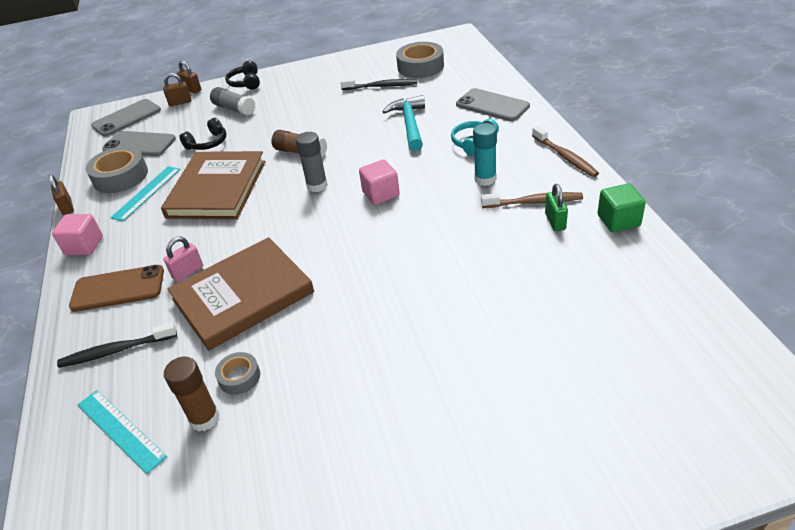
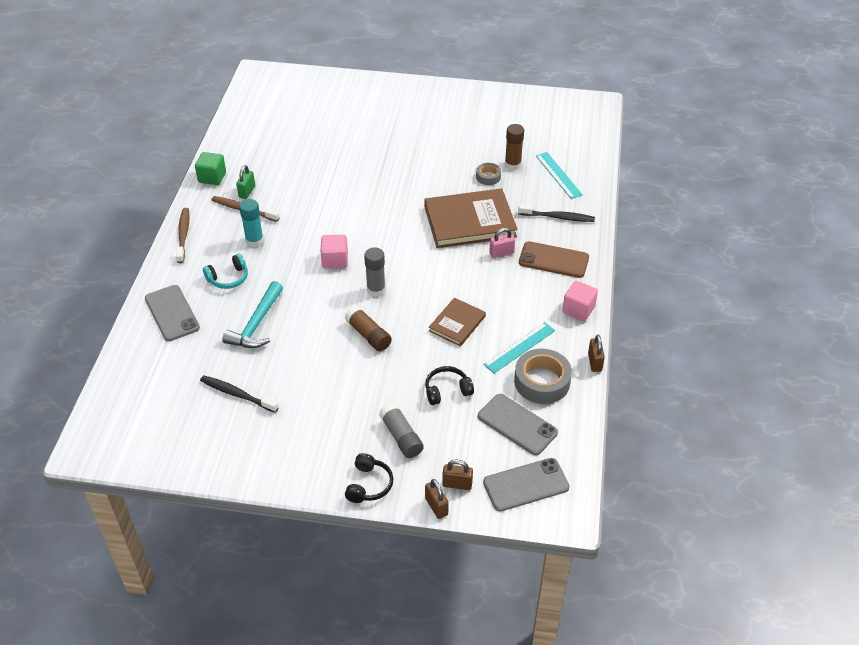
camera: 160 degrees left, 5 degrees up
brown book [161,151,266,219] -> brown book [429,298,486,346], size x0.54
grey tape [396,42,444,78] -> none

